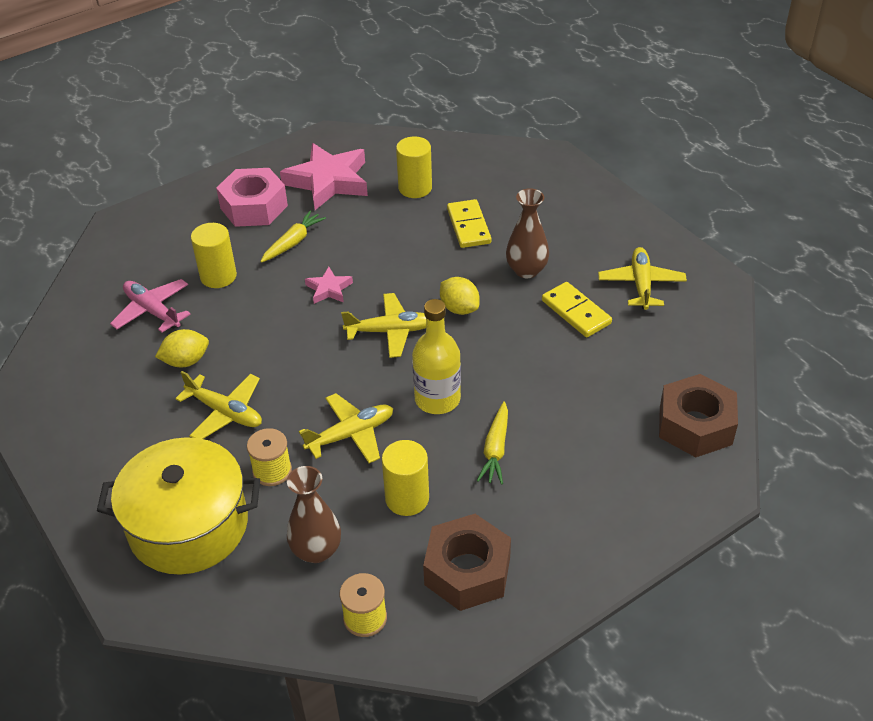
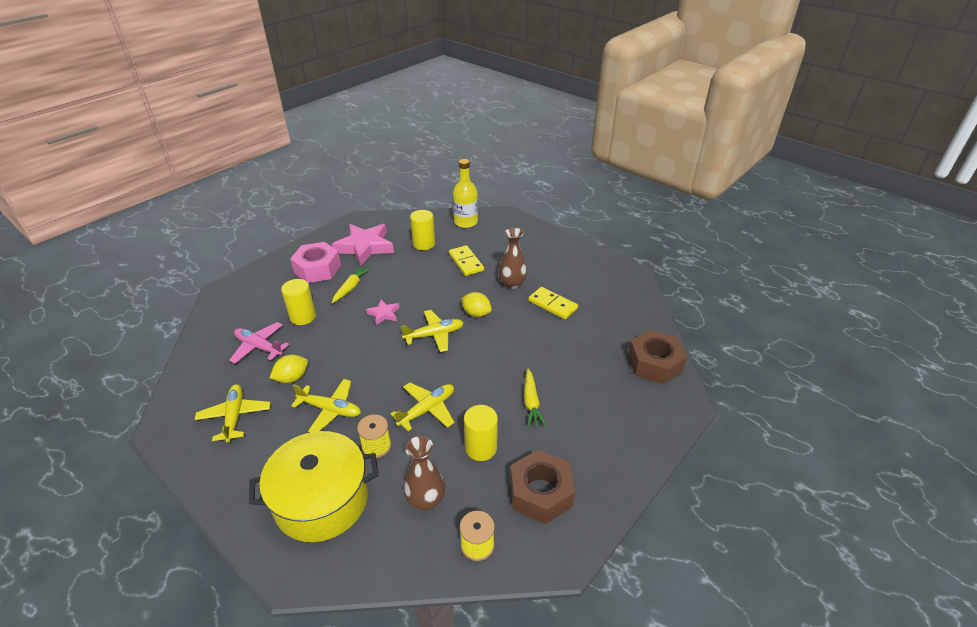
camera: 15 degrees left, 5 degrees down
yellow bottle [412,299,461,414] -> yellow bottle moved to [453,159,478,228]
yellow plane [598,247,687,310] -> yellow plane moved to [195,384,271,443]

